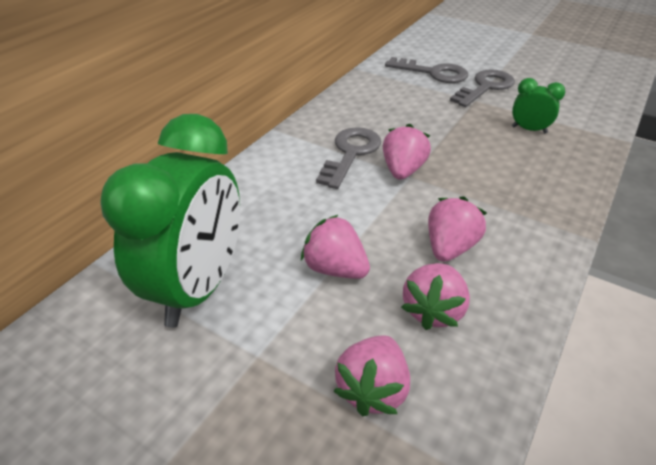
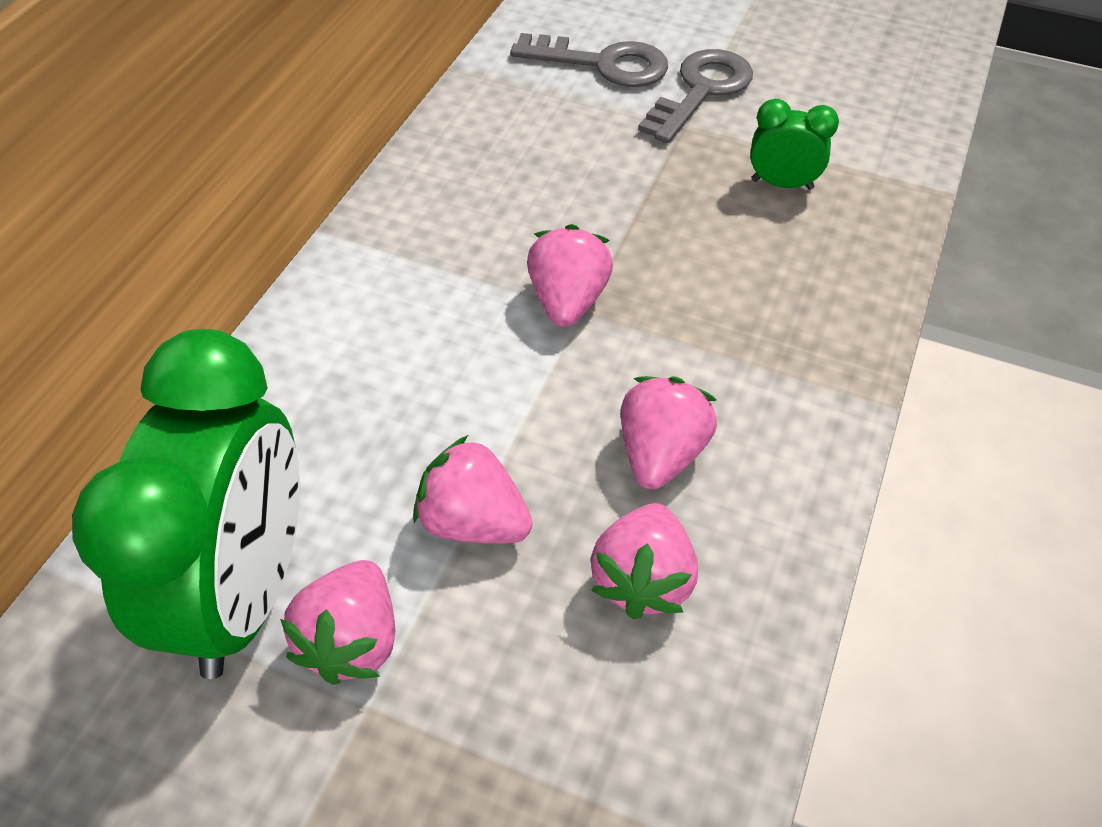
camera: 10 degrees left, 10 degrees up
grey key [316,127,381,189] -> none
pink strawberry [333,335,410,416] -> pink strawberry moved to [280,560,395,685]

